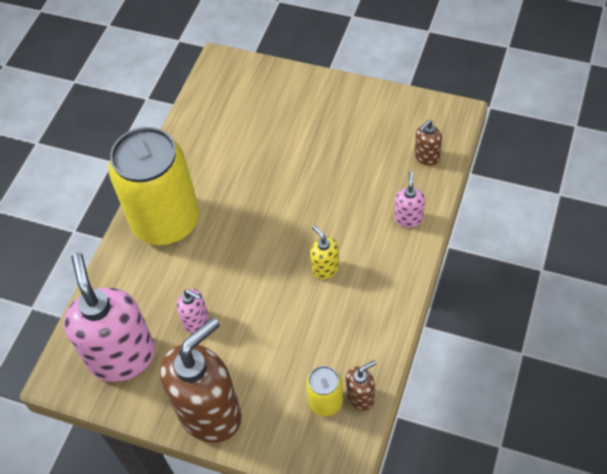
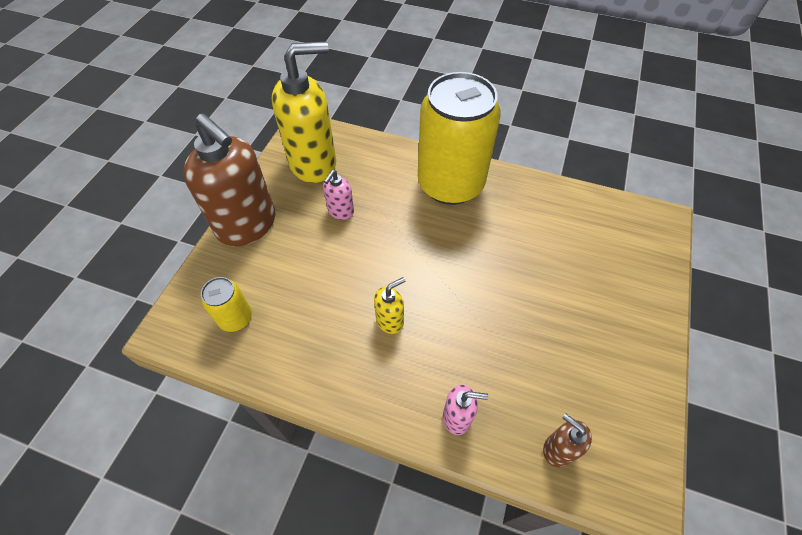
camera: 85 degrees right, 0 degrees up
pink soap dispenser [64,253,156,382] -> yellow soap dispenser [272,42,336,183]
brown soap dispenser [346,360,376,411] -> none

